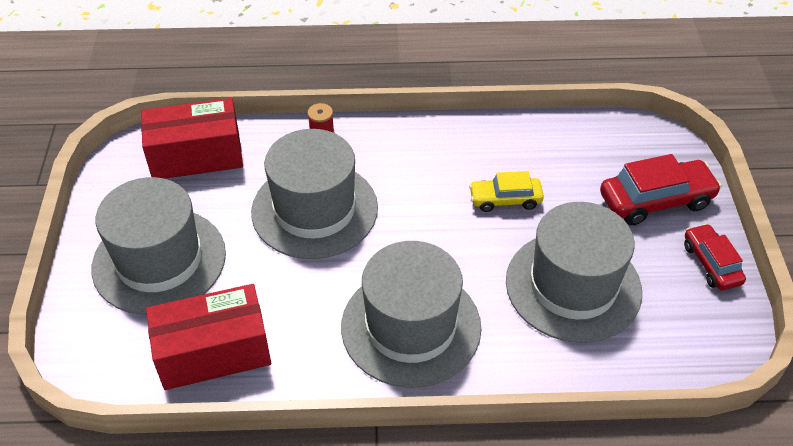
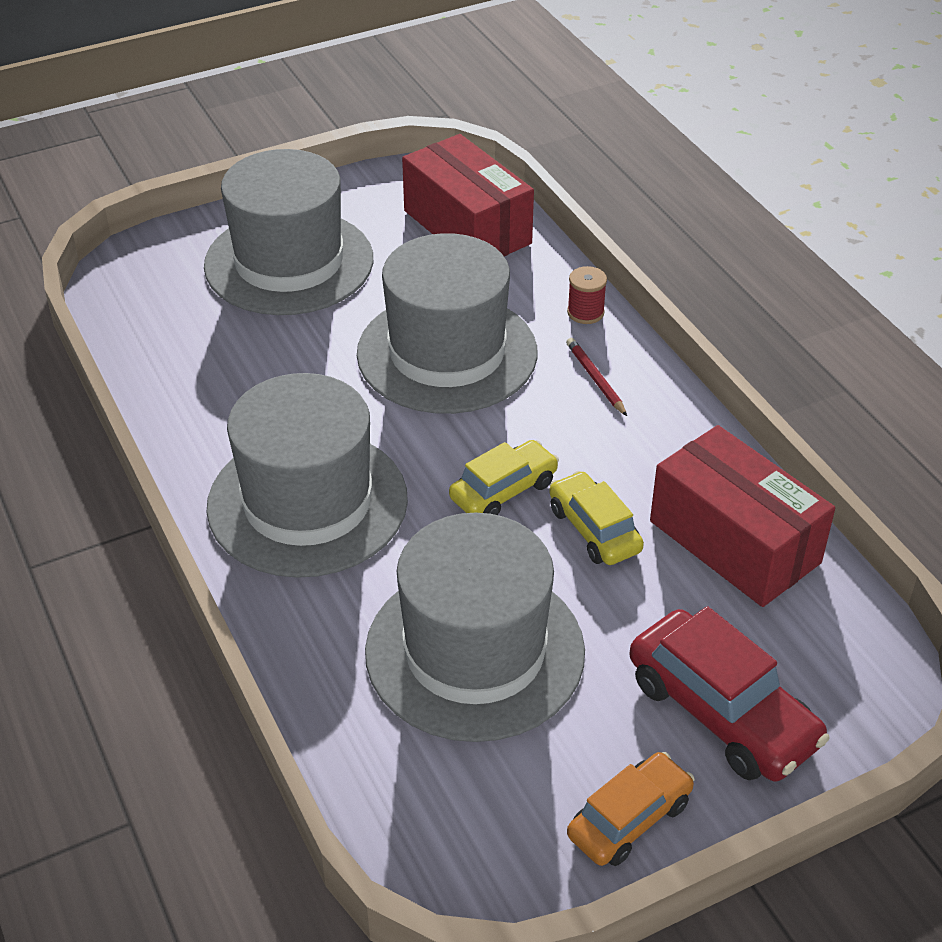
camera: 65 degrees right, 5 degrees down
red box [146,284,271,390] -> red box moved to [650,425,835,607]
red car [684,224,746,290] -> orange car [567,752,695,866]
none -> yellow car [449,440,559,515]
none -> red pencil [566,338,627,416]

